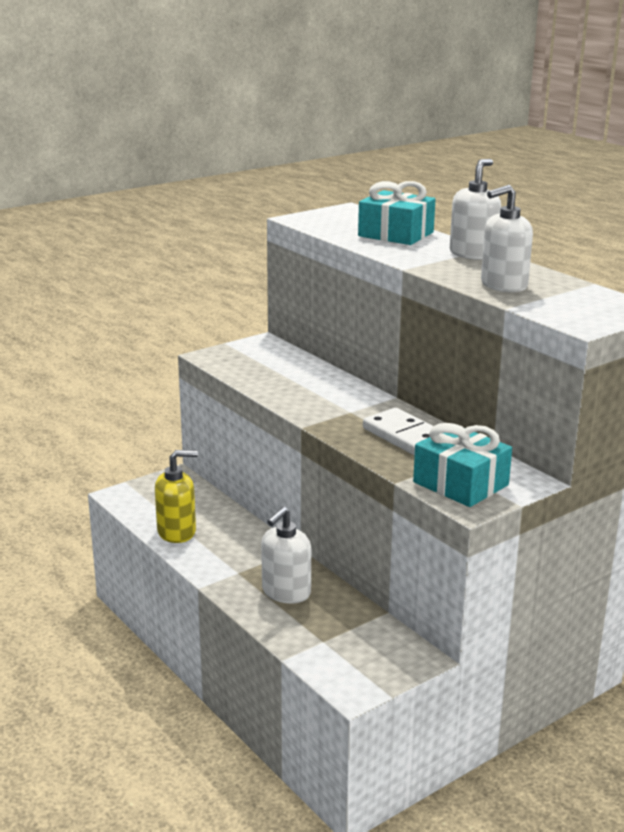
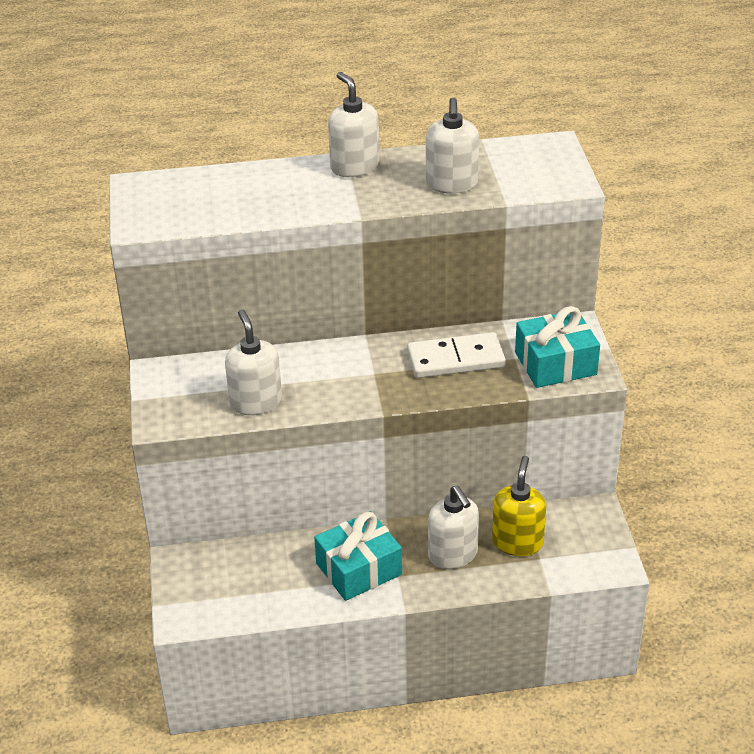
camera: 60 degrees left, 15 degrees up
yellow soap dispenser [155,450,198,543] -> yellow soap dispenser moved to [492,456,546,556]
turquoise gift [358,181,435,245] -> turquoise gift moved to [314,511,402,601]
none -> white soap dispenser [225,309,282,415]

